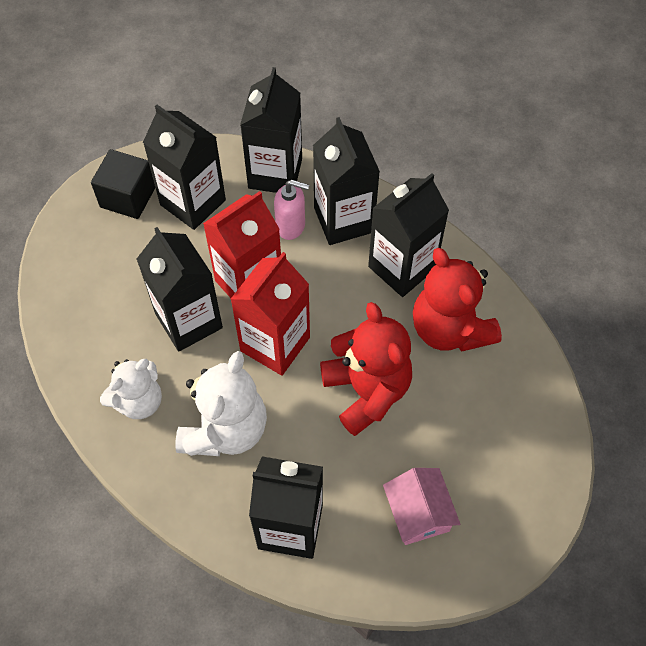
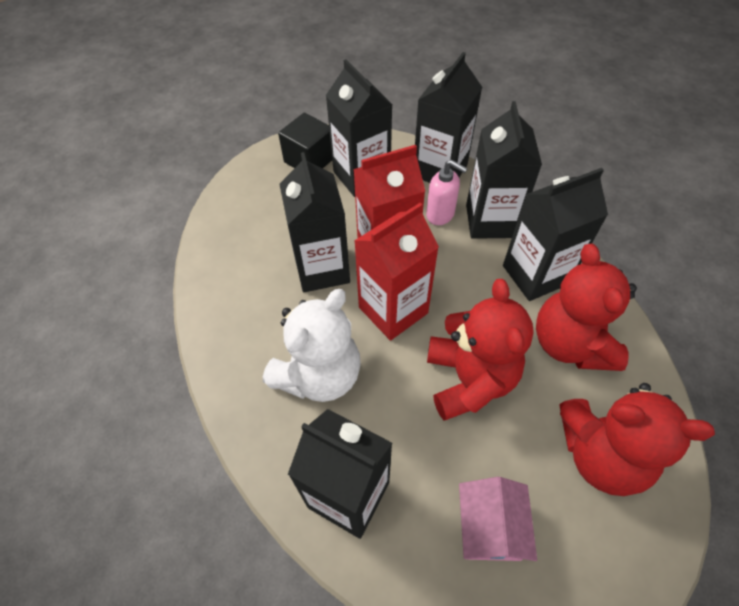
camera: 20 degrees right, 5 degrees down
white teddy bear [100,359,162,419] -> none
none -> red teddy bear [559,383,715,496]

